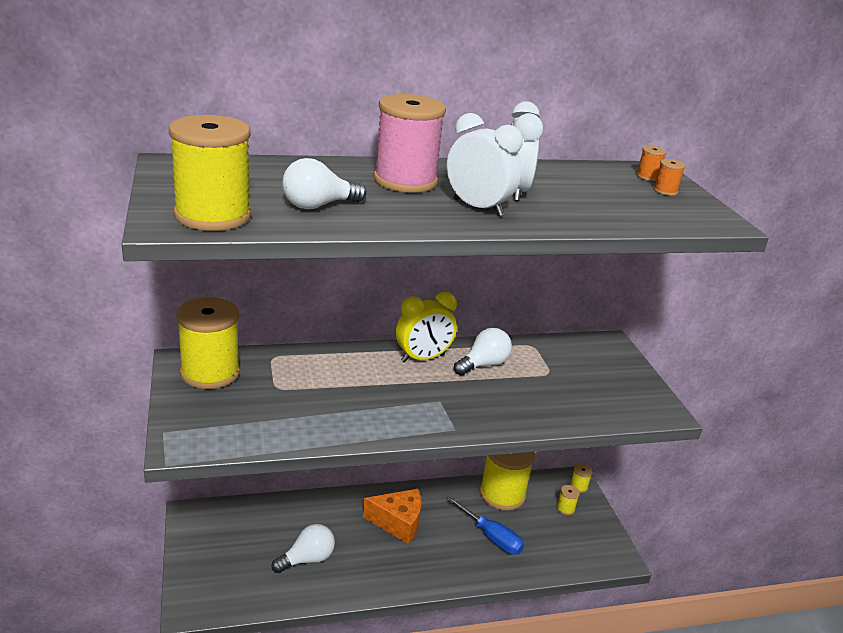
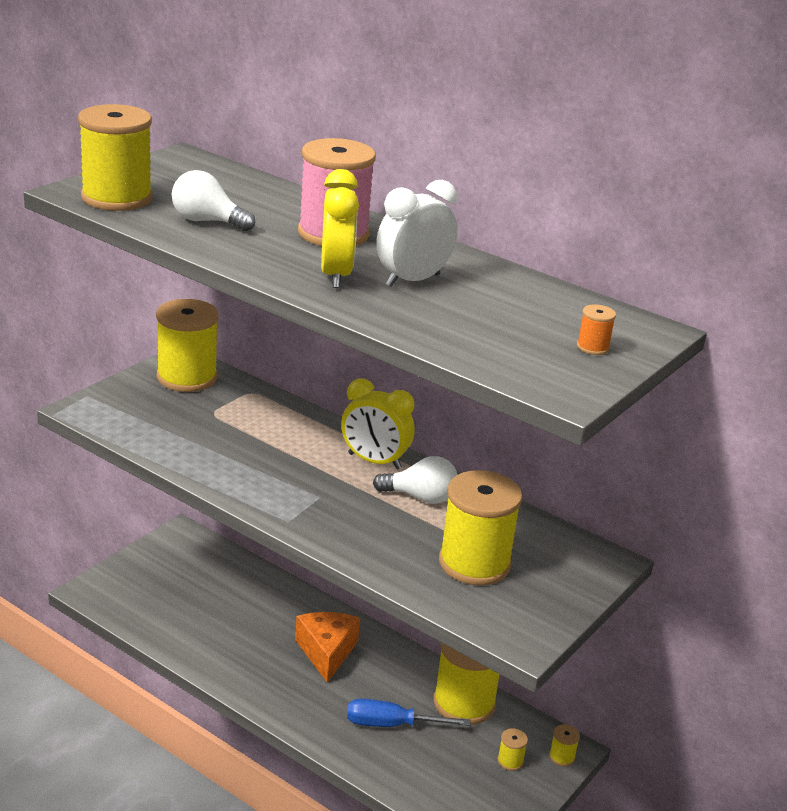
camera: 50 degrees right, 0 degrees up
white light bulb [271,524,335,573] -> none
orange cheese [363,489,421,544] -> orange cheese turned 150 degrees counterclockwise [295,612,360,683]
white clock [447,113,523,216] -> yellow clock [321,169,359,288]
blue screwdriver [447,496,524,555] -> blue screwdriver turned 90 degrees clockwise [347,699,470,727]
orange spool [636,146,667,181] -> none
none -> yellow spool [439,470,522,585]

